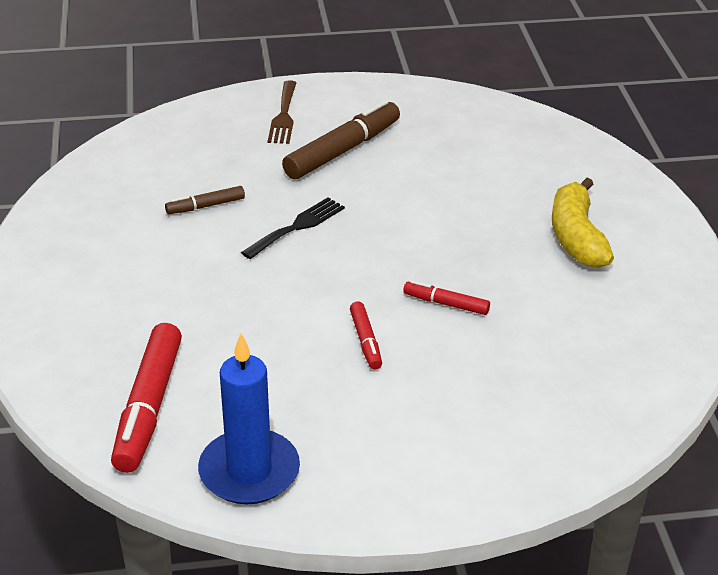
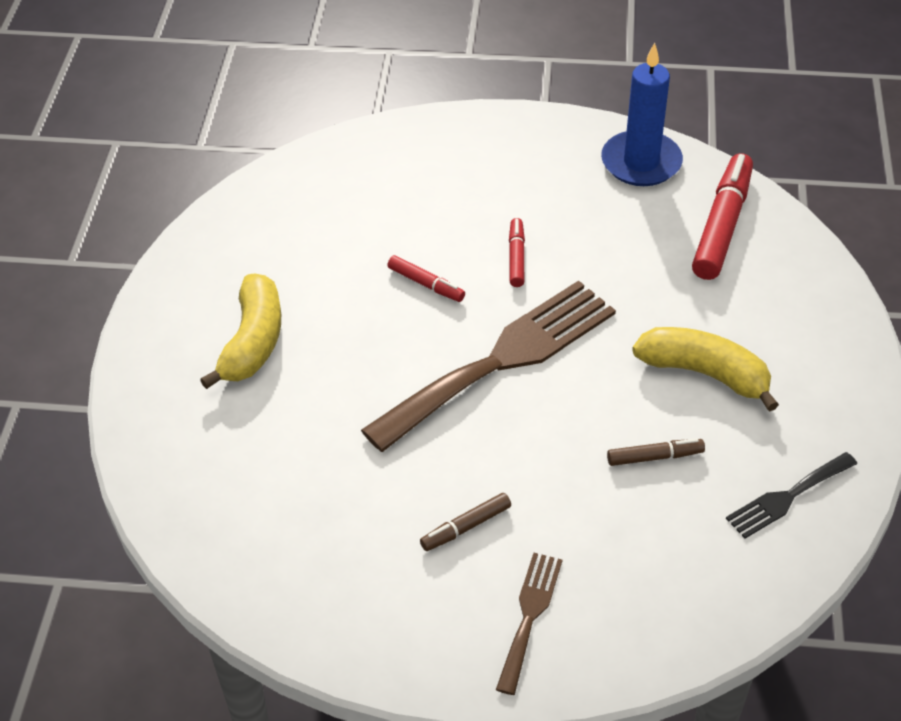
camera: 165 degrees left, 10 degrees up
black fork [241,197,345,259] -> black fork moved to [726,452,857,539]
brown marker [282,100,400,179] -> brown marker [420,493,511,551], size x0.51
none -> brown fork [361,280,616,452]
none -> yellow banana [632,327,779,412]

